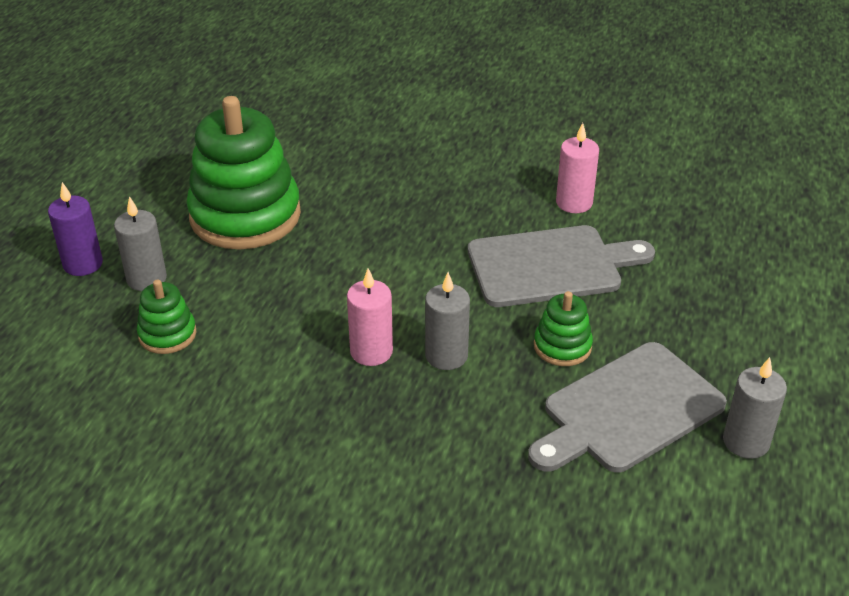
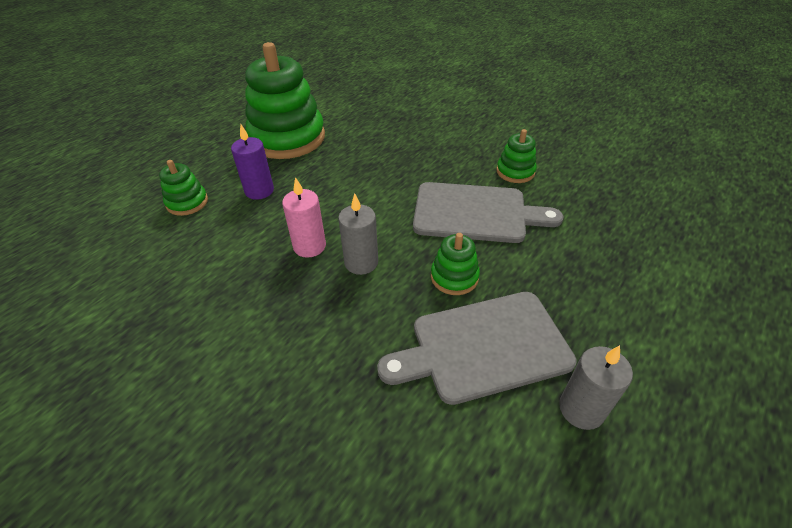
camera: 20 degrees right, 5 degrees up
purple candle [48,182,103,276] -> purple candle moved to [231,125,274,200]
grey candle [114,196,167,291] -> none
pink candle [556,123,599,213] -> green stacking toy [496,129,537,183]

